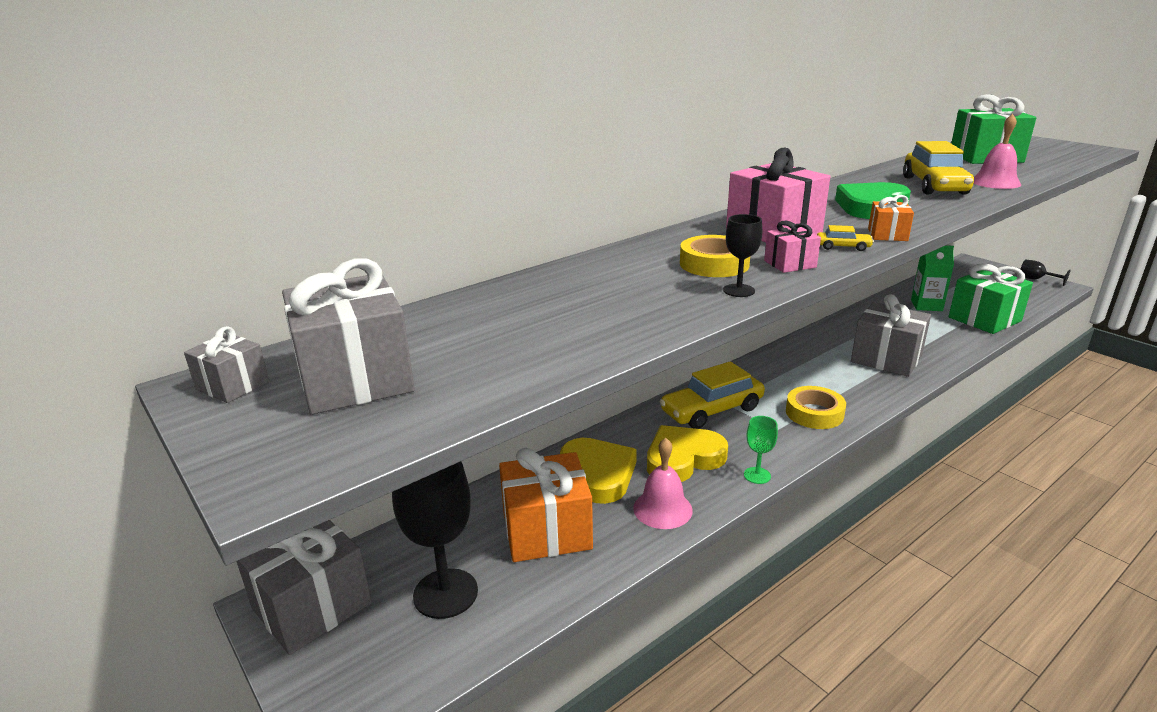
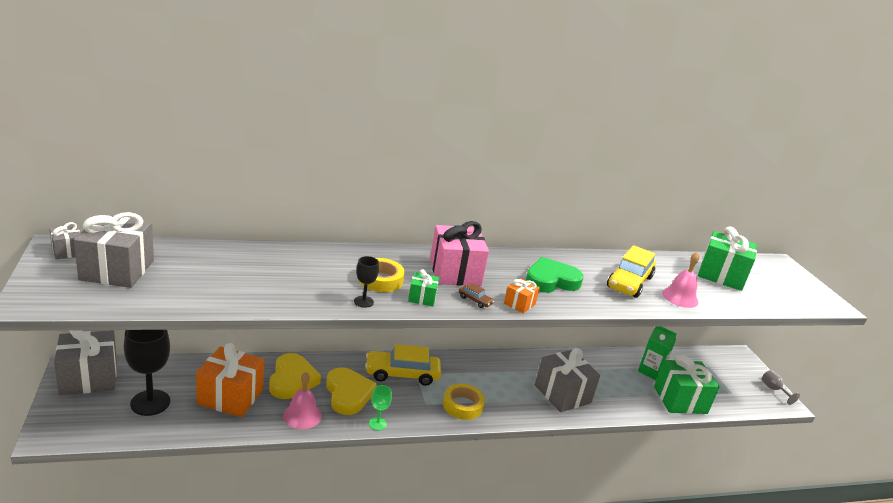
camera: 20 degrees right, 0 degrees up
yellow heart [647,425,728,482] -> yellow heart turned 75 degrees clockwise [326,368,377,415]
pink gift [764,221,821,273] -> green gift [408,269,440,307]
yellow car [817,225,874,251] -> brown car [459,283,494,308]
black goblet [1020,259,1071,286] -> grey goblet [762,370,800,405]

